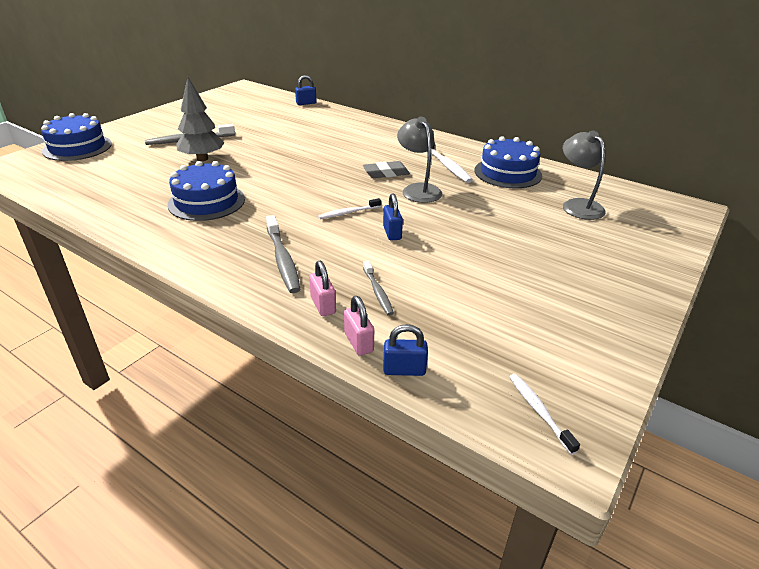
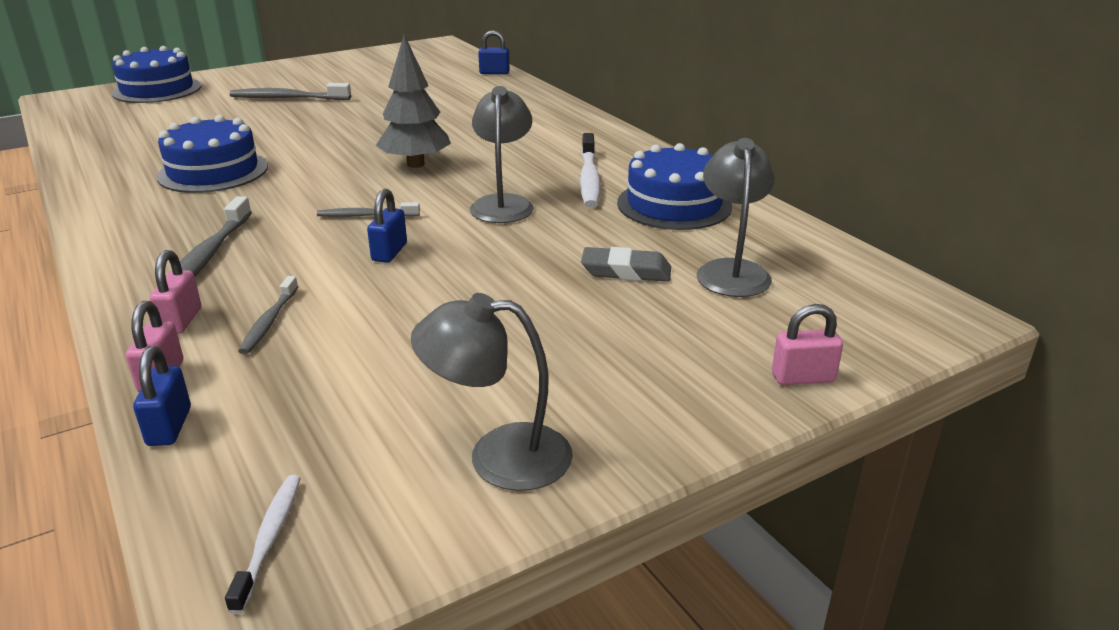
camera: 25 degrees right, 5 degrees down
grey tree [176,77,225,161] -> grey tree moved to [376,35,451,168]
white toothbrush [318,198,381,219] -> grey toothbrush [317,202,420,217]
grey eraser [363,161,410,178] -> grey eraser moved to [581,247,671,282]
blue padlock [383,324,428,376] -> blue padlock turned 60 degrees clockwise [133,346,191,446]
none -> grey lamp [411,293,573,491]
none -> pink padlock [772,304,843,385]

